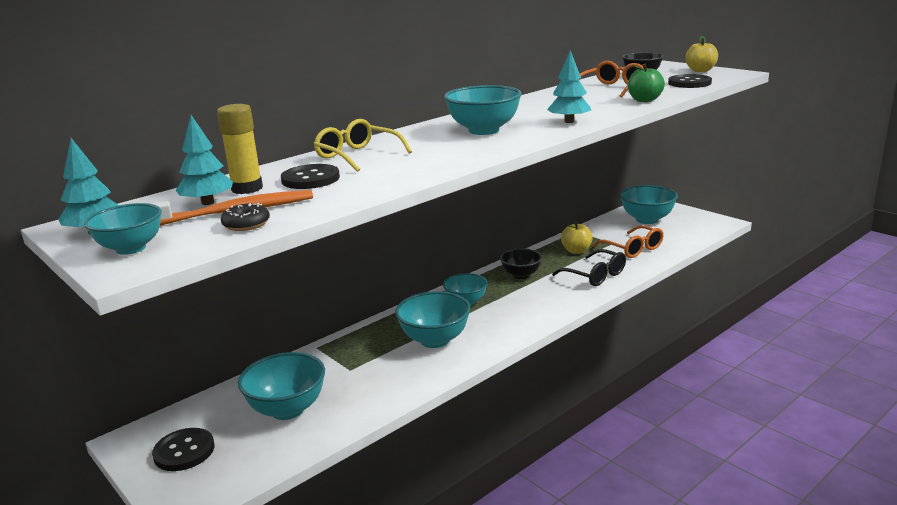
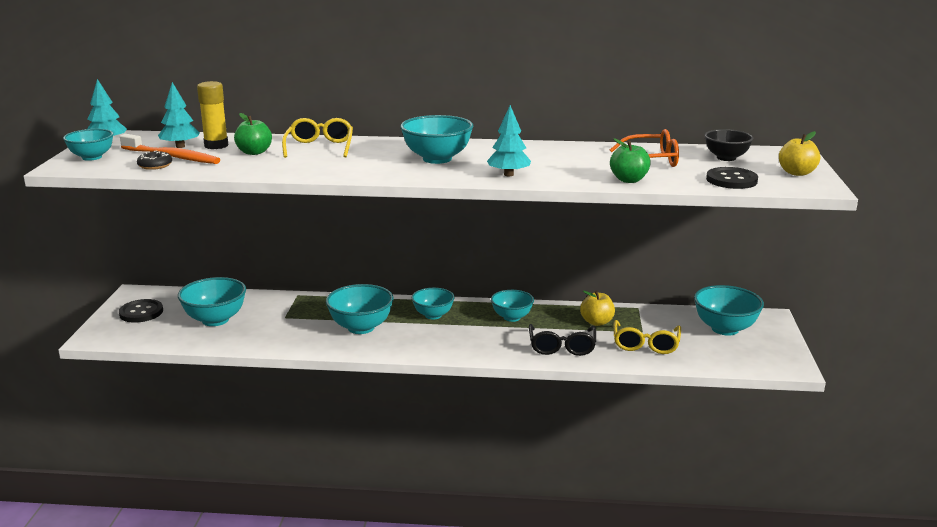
camera: 45 degrees right, 0 degrees up
black button [281,164,340,189] -> green apple [234,113,272,155]
black bowl [500,248,542,279] -> turquoise bowl [491,290,534,322]
orange glasses [593,225,663,258] -> yellow glasses [614,320,681,354]

